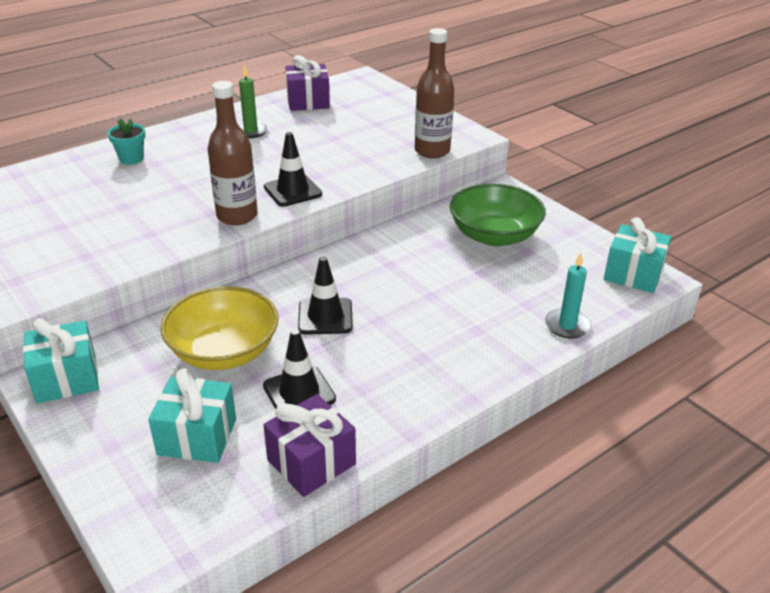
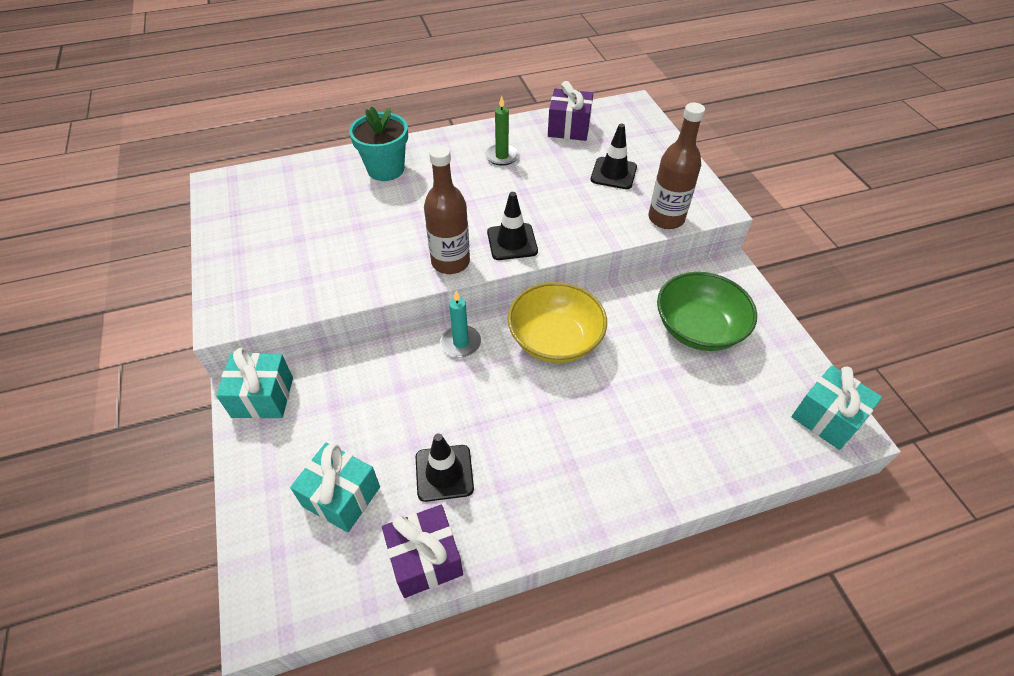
camera: 20 degrees right, 15 degrees up
turquoise flower pot [108,119,145,165] -> turquoise flower pot [349,106,408,181], size x1.69
yellow bowl [161,286,279,370] -> yellow bowl moved to [507,282,607,363]
black traffic cone [298,256,353,335] -> black traffic cone moved to [590,124,637,189]
turquoise candle [545,253,591,339] -> turquoise candle moved to [441,291,481,357]

